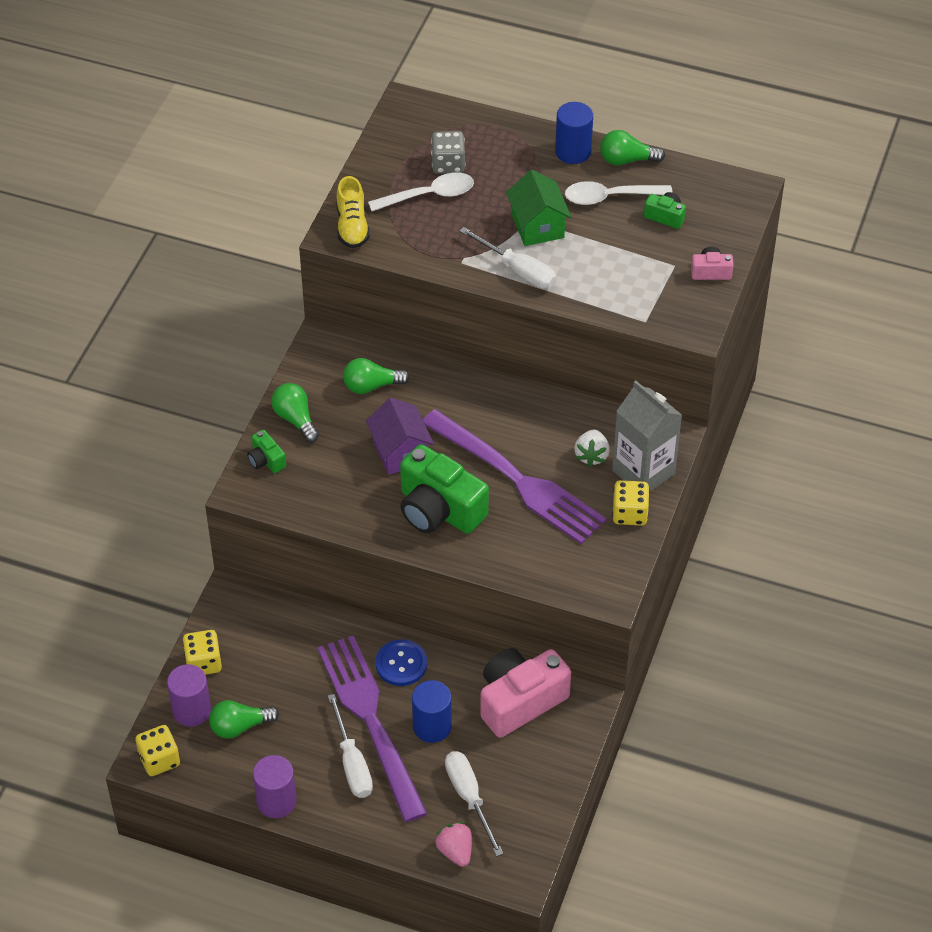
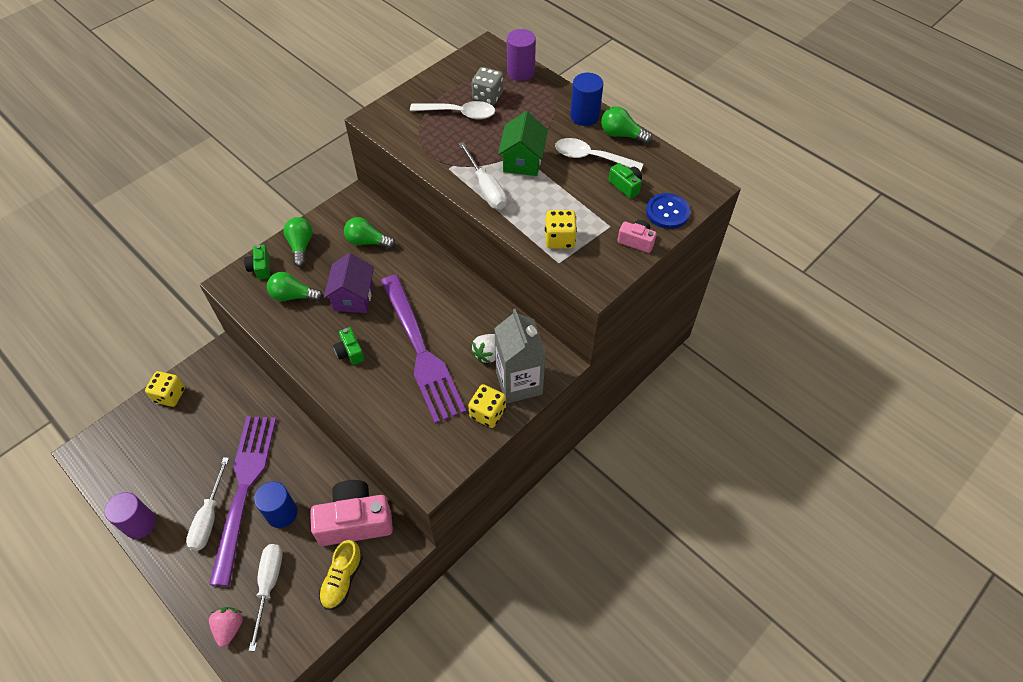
camera: 25 degrees right, 5 degrees up
yellow dice [135,725,180,776] -> yellow dice moved to [545,210,577,249]
purple cylinder [167,664,211,727] -> purple cylinder moved to [507,29,536,81]
green light bulb [209,700,279,739] -> green light bulb moved to [267,272,323,301]
yellow shoe [336,176,370,248] -> yellow shoe moved to [319,540,363,610]
blue button [376,639,427,686] -> blue button moved to [646,193,690,229]
green camera [400,444,489,534] -> green camera [333,327,364,365], size x0.46

